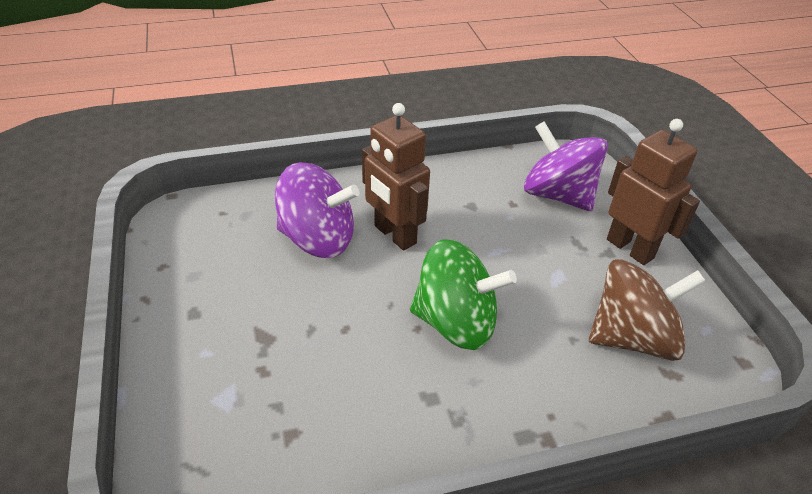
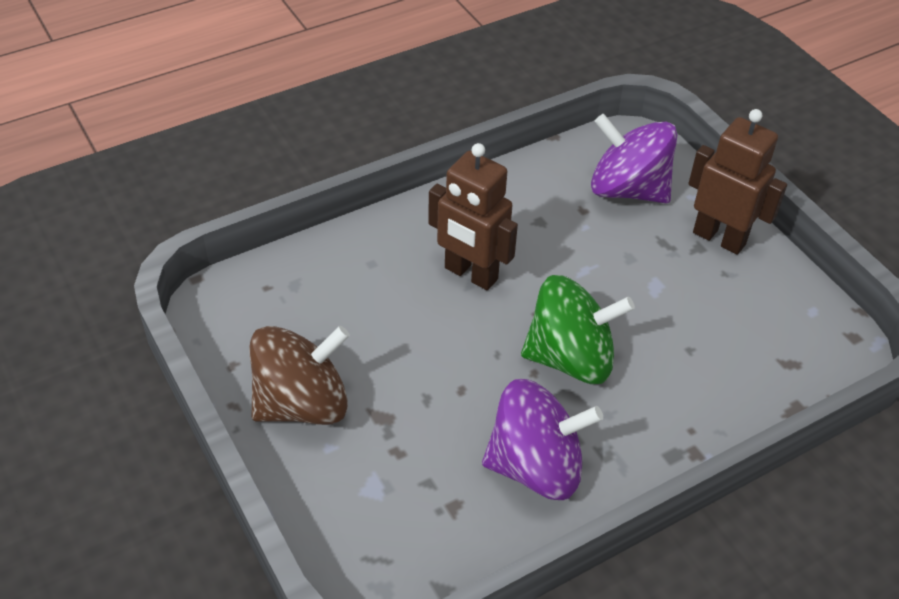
camera: 15 degrees left, 5 degrees up
purple spinning top [275,162,360,258] -> purple spinning top moved to [482,379,603,500]
brown spinning top [589,259,706,361] -> brown spinning top moved to [249,326,350,425]

